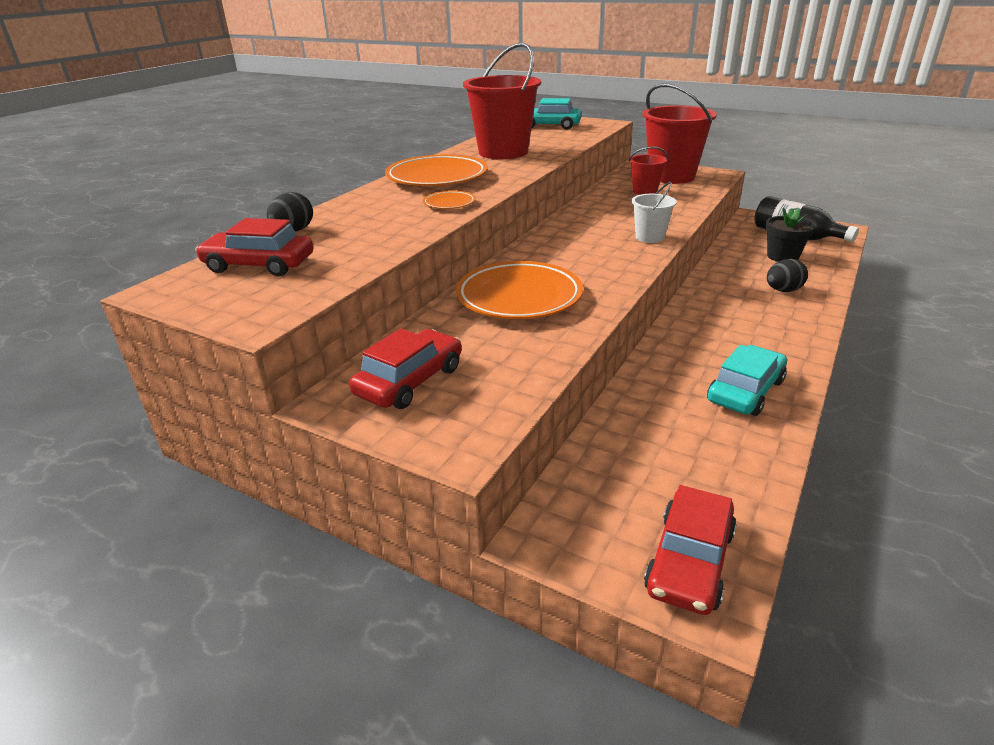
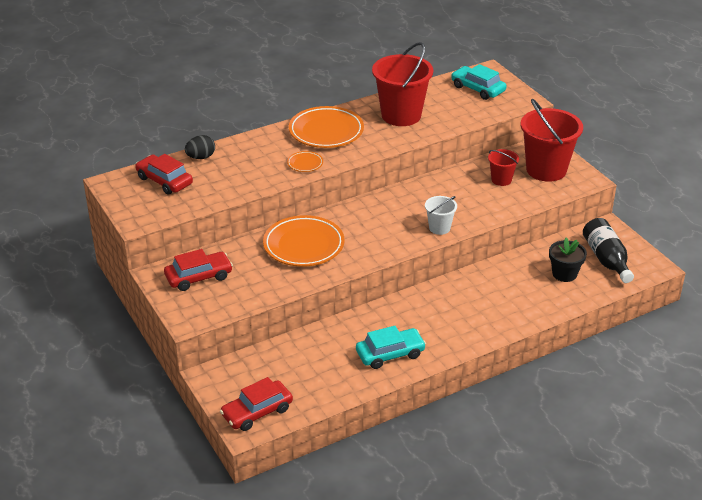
camera: 30 degrees right, 5 degrees up
black egg [767,259,808,292] -> none

